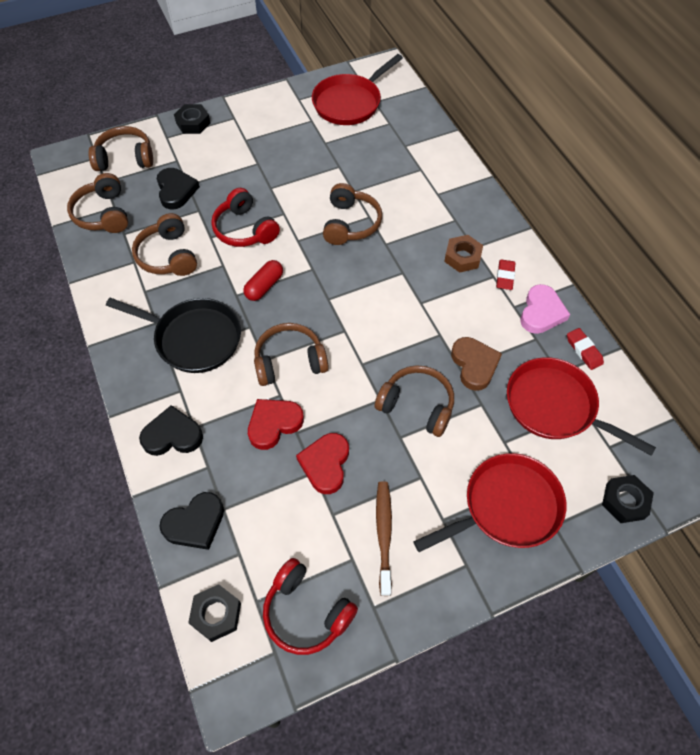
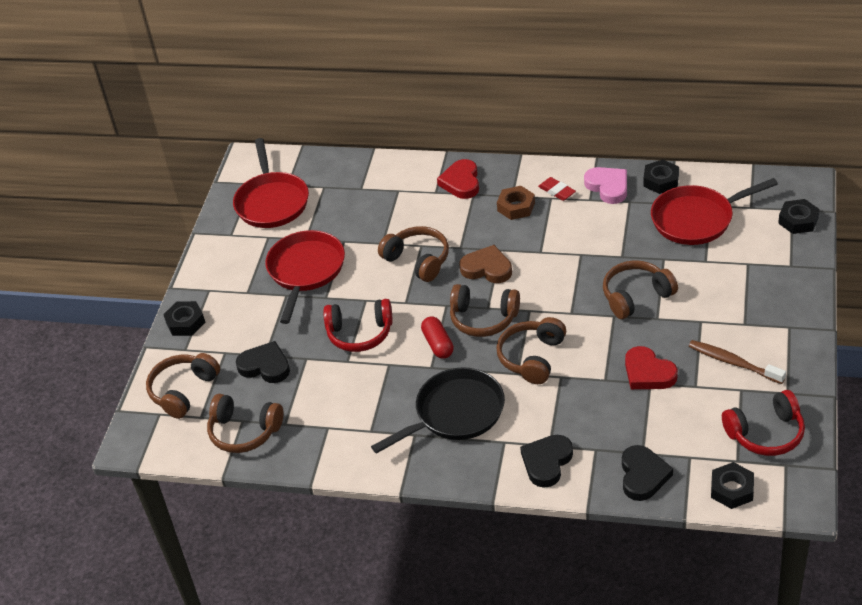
camera: 50 degrees left, 15 degrees down
brown headphones [132,213,197,276] -> brown headphones moved to [450,284,520,337]
red heart [248,399,304,450] -> red heart moved to [437,159,479,199]
red pan [413,453,566,552] -> red pan moved to [265,230,345,324]
brown heart [451,337,502,391] -> brown heart moved to [459,245,512,283]
red eraser [567,328,604,370] -> black nut [644,160,679,194]

